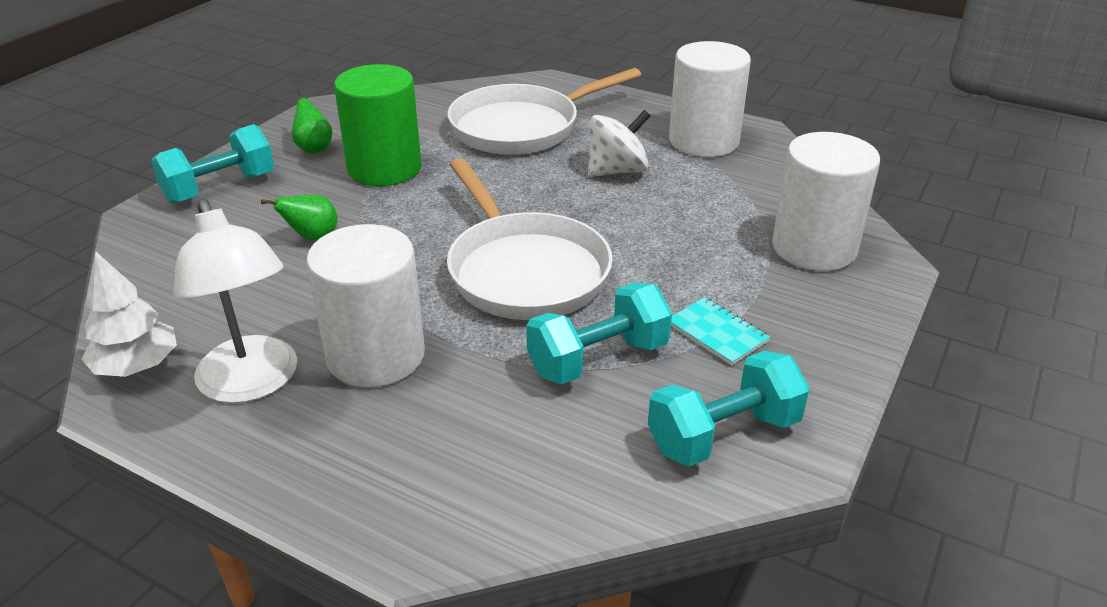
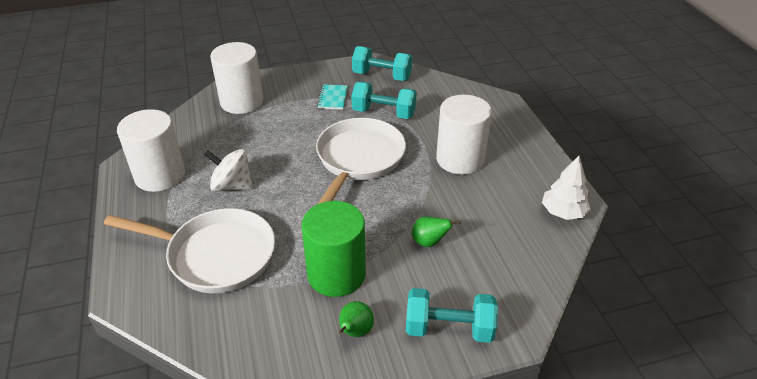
camera: 135 degrees left, 5 degrees up
white lamp [173,199,297,403] -> none

